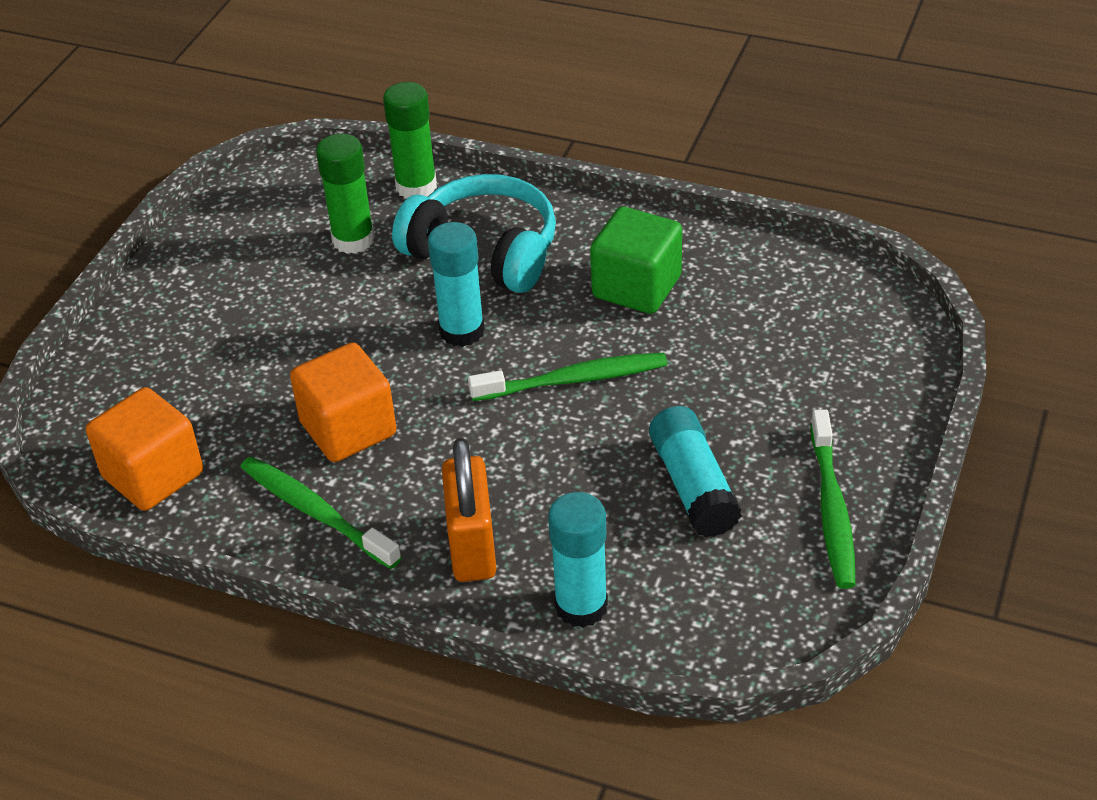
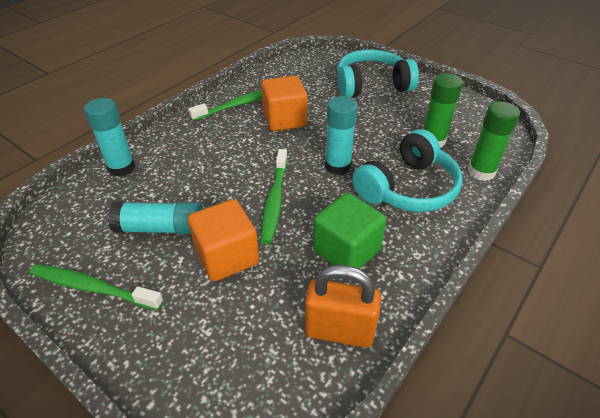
camera: 105 degrees right, 0 degrees up
orange cube [86,387,203,511] -> orange cube moved to [188,199,259,281]
orange padlock [442,438,496,582] -> orange padlock moved to [305,265,381,348]
none -> turquoise headphones [337,49,419,98]

